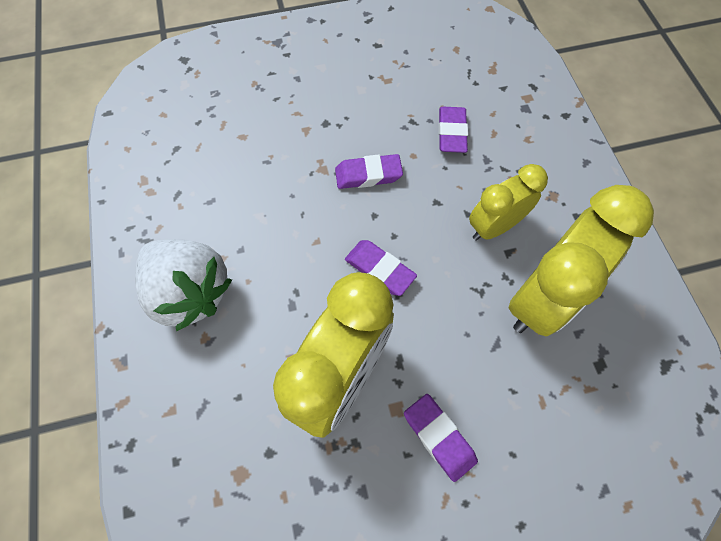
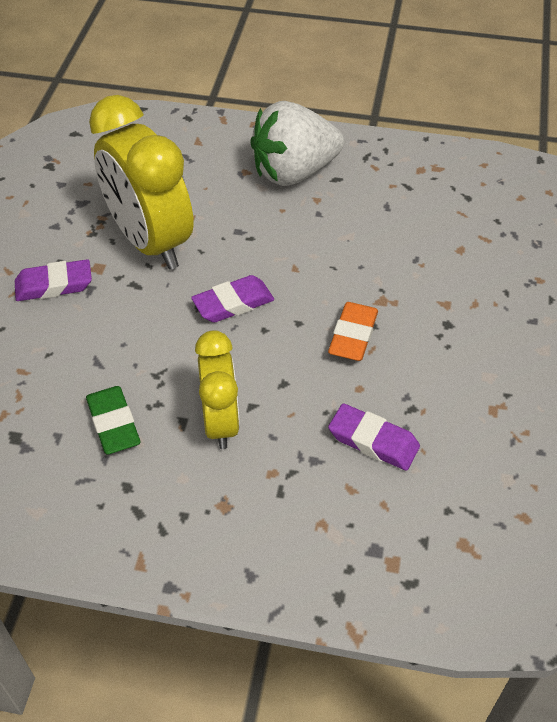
camera: 115 degrees right, 15 degrees down
purple eraser [335,154,403,189] -> orange eraser [328,302,378,361]
yellow clock [509,185,654,336] -> green eraser [86,386,140,454]

